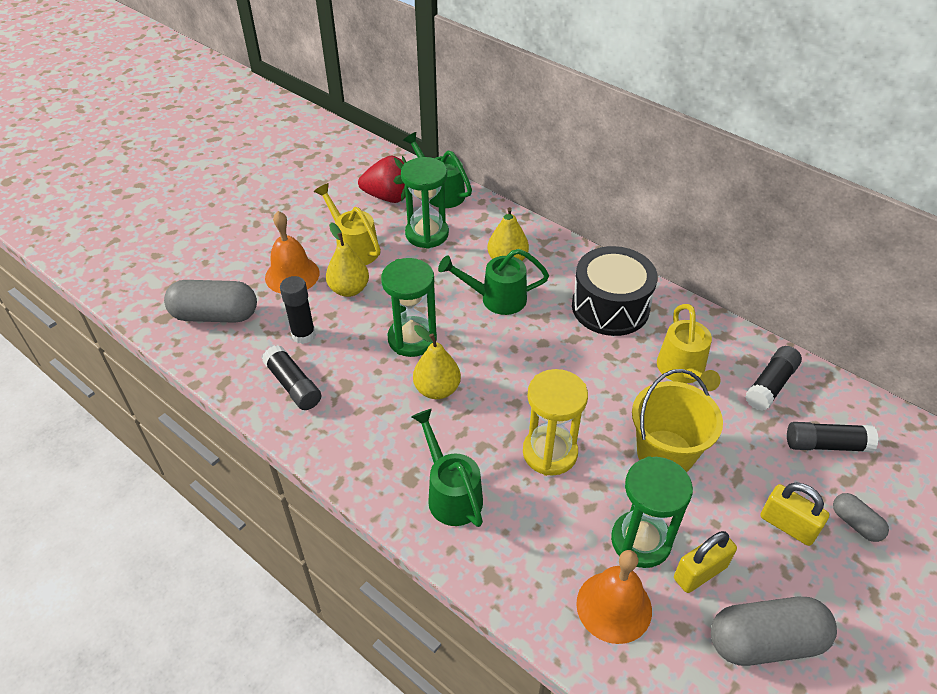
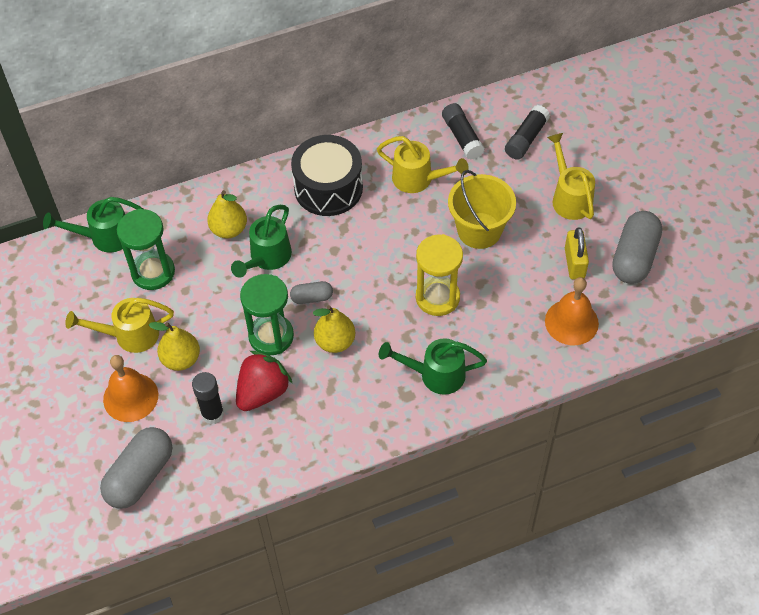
camera: 60 degrees left, 10 degrees up
black glue stick [262,345,321,410] -> none
red strawberry [358,156,406,203] -> red strawberry moved to [236,351,293,411]
green hourglass [611,456,693,568] -> none
yellow padlock [760,482,830,546] -> yellow watering can [547,133,595,220]
grey capsule [833,493,889,542] -> grey capsule moved to [290,281,333,304]

